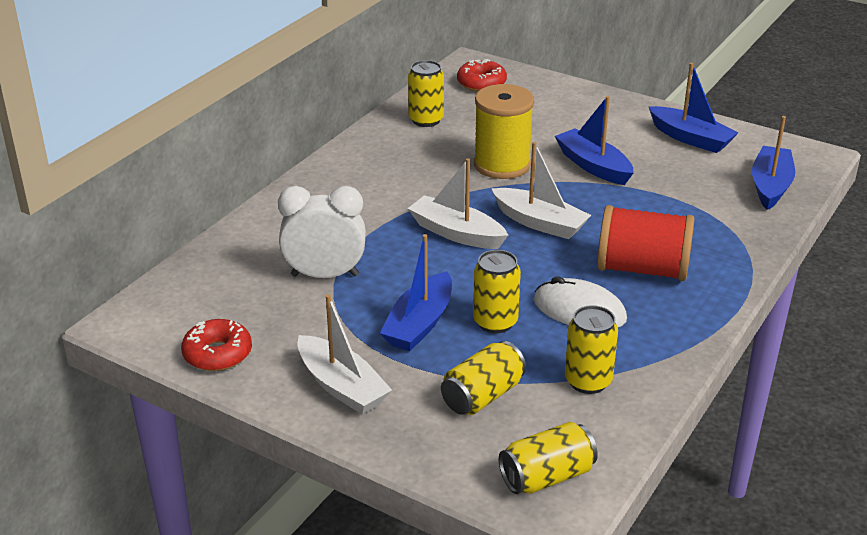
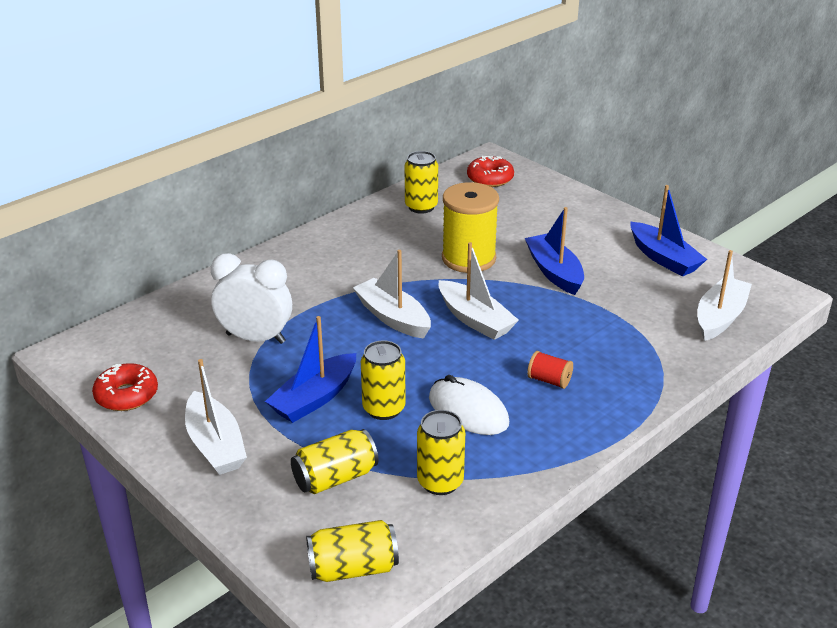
camera: 15 degrees right, 0 degrees up
red spool [597,205,694,281] -> red spool [527,351,573,389], size x0.45
blue boat [752,116,795,210] -> white boat [698,250,752,341]

